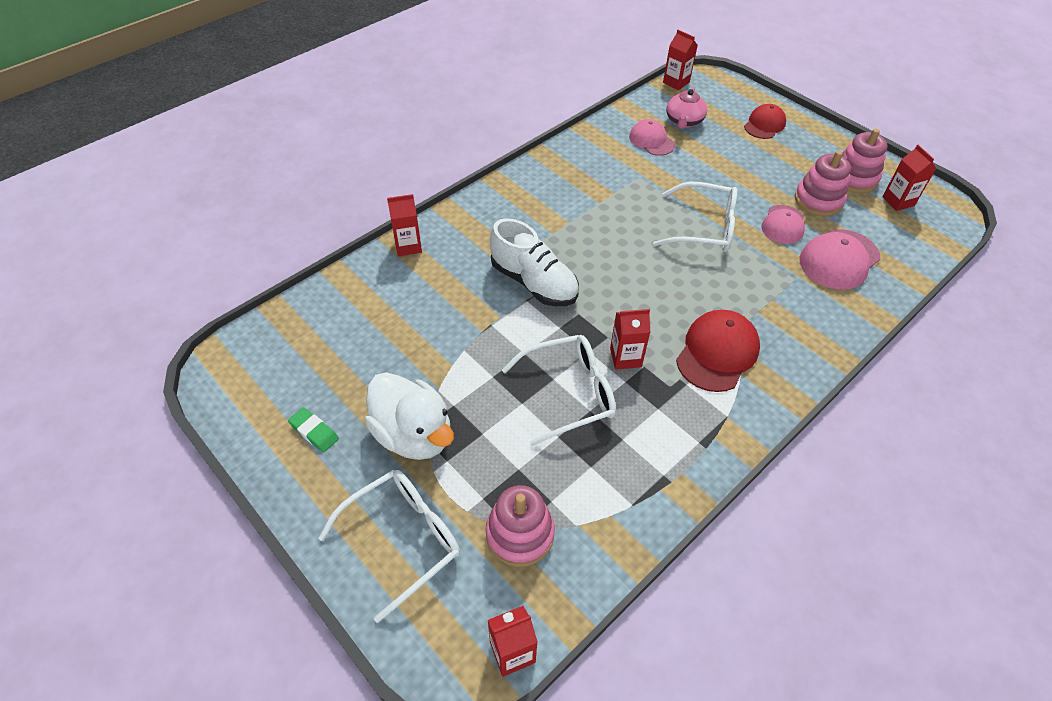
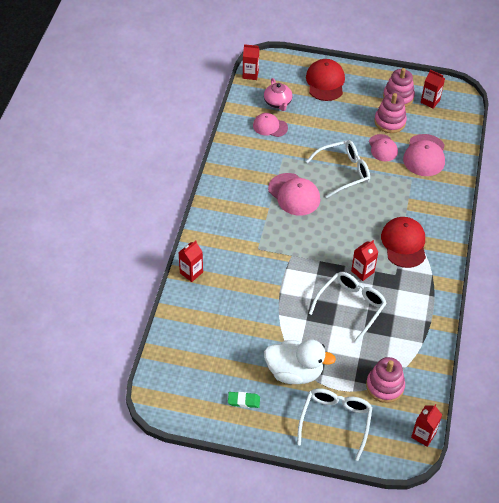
camera: 35 degrees left, 0 degrees up
white shoe [490,218,579,306] -> none
red cap [744,104,786,139] -> red cap [306,59,345,101], size x1.54
none -> pink cap [268,173,320,216]

